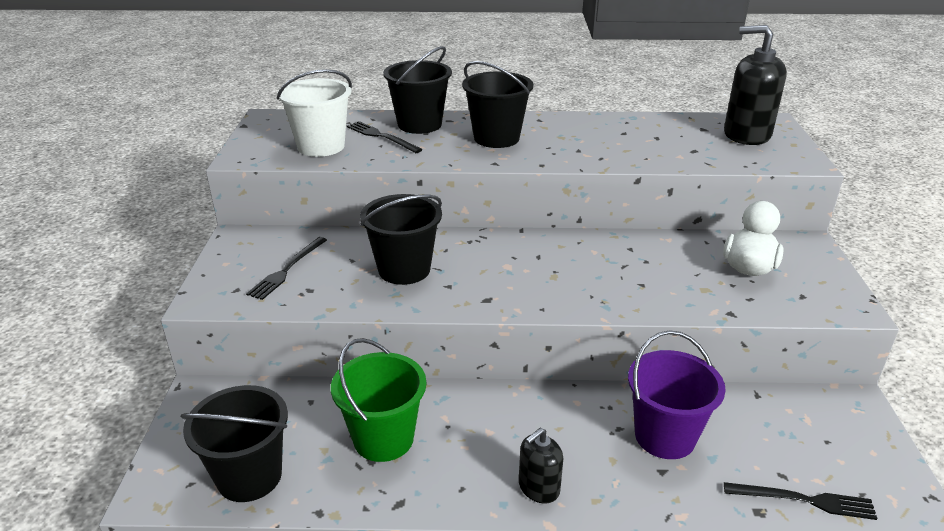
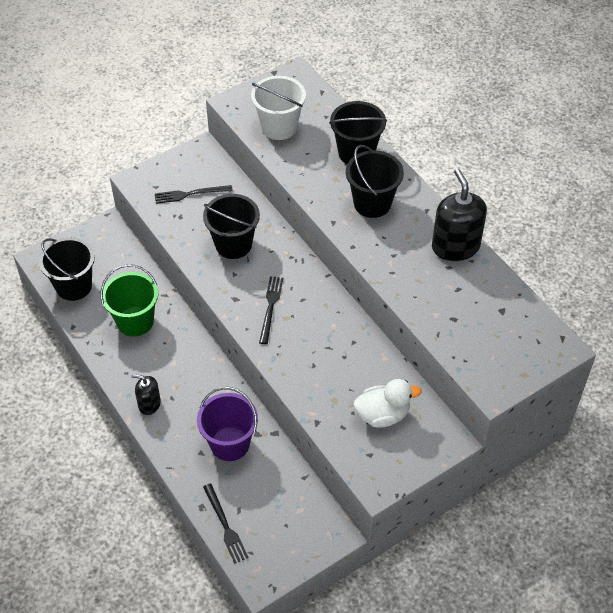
camera: 55 degrees right, 20 degrees up
black fork [347,121,423,153] -> black fork moved to [259,276,283,344]
black soap dispenser [724,25,787,145] -> black soap dispenser moved to [432,169,487,261]

